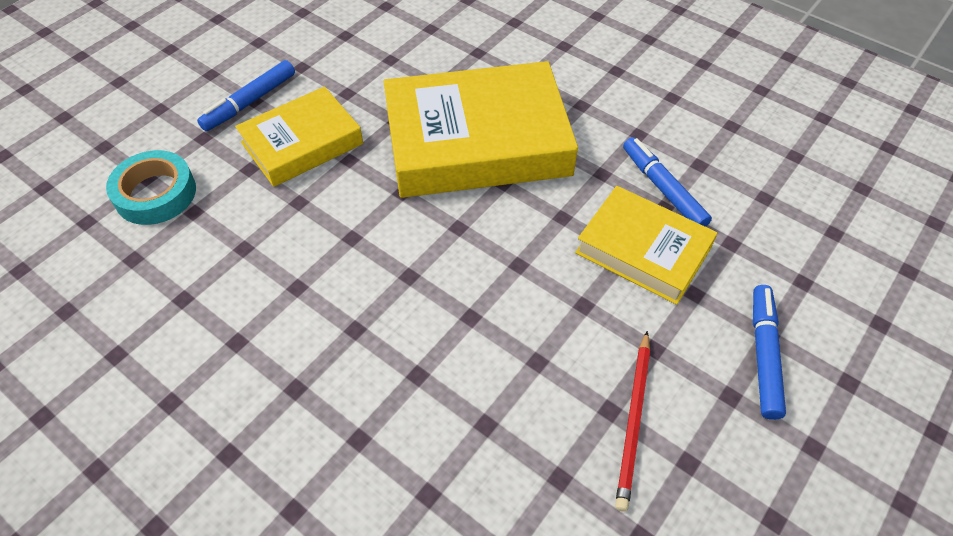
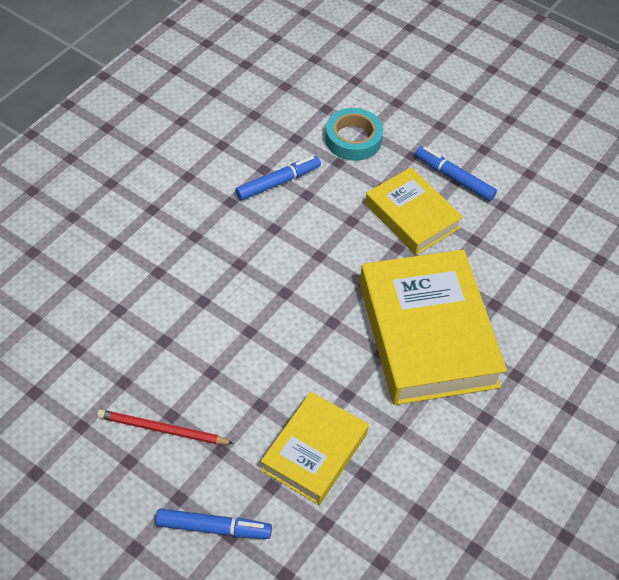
camera: 85 degrees right, 0 degrees up
blue marker [623,137,712,227] -> blue marker moved to [235,156,321,201]

